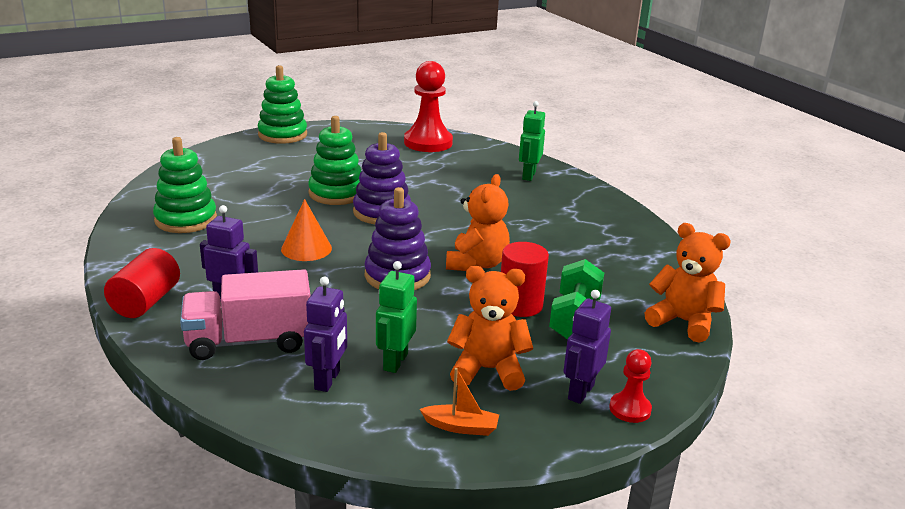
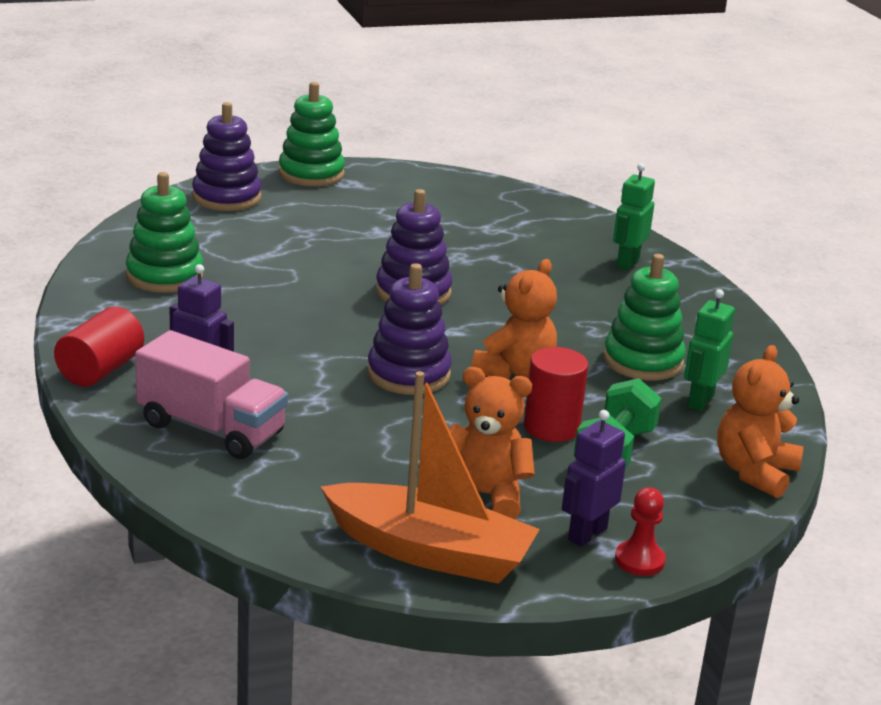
camera: 10 degrees right, 0 degrees up
pink truck [180,269,310,360] -> pink truck turned 150 degrees counterclockwise [135,330,288,459]
orange cone [281,199,332,261] -> none
purple robot [304,277,347,392] -> none
green stacking toy [308,116,361,205] -> green stacking toy moved to [603,254,686,380]
green robot [376,261,417,373] -> green robot moved to [684,289,735,411]
red pawn [404,61,453,152] -> none
orange boat [420,368,499,436] -> orange boat [321,371,540,584], size x2.41
orange teddy bear [645,223,731,343] -> orange teddy bear turned 105 degrees counterclockwise [717,345,803,498]
none -> purple stacking toy [192,102,262,211]

